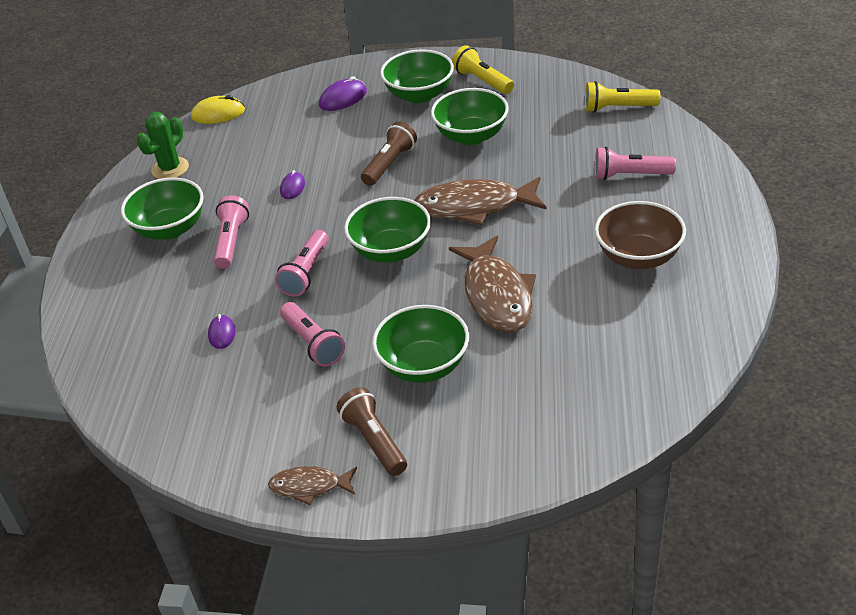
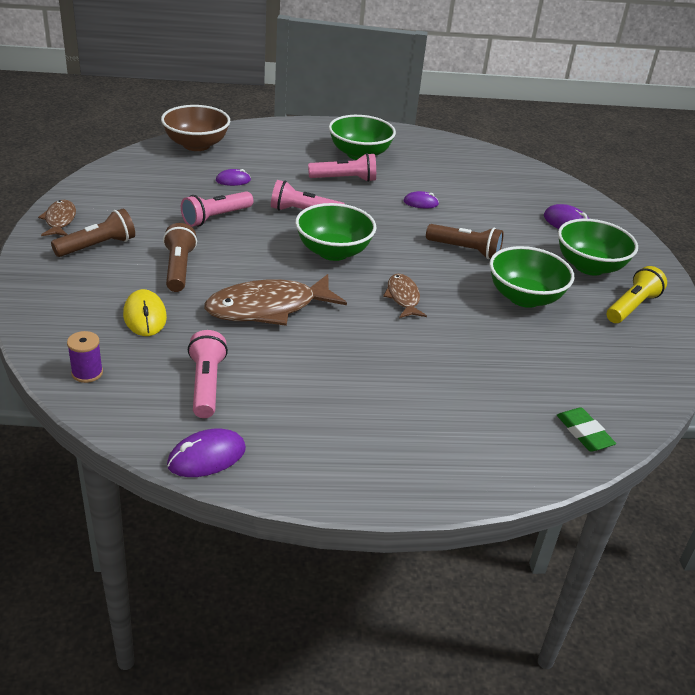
camera: 75 degrees right, 5 degrees down
green cactus [137,112,189,179] -> none
yellow mouse [191,95,245,124] -> yellow mouse moved to [123,289,167,336]
green bowl [372,305,469,383] -> brown flashlight [163,223,197,292]
brown fish [414,177,547,226] -> brown fish [383,274,427,318], size x0.54
yellow flashlight [585,81,660,113] -> none
pink flashlight [595,147,676,180] -> pink flashlight moved to [188,330,228,418]
brown bowl [595,201,686,269] -> brown bowl moved to [161,105,230,151]
none -> purple spool [67,331,103,383]
none -> purple mouse [167,428,246,477]
none -> green eraser [557,407,616,452]

